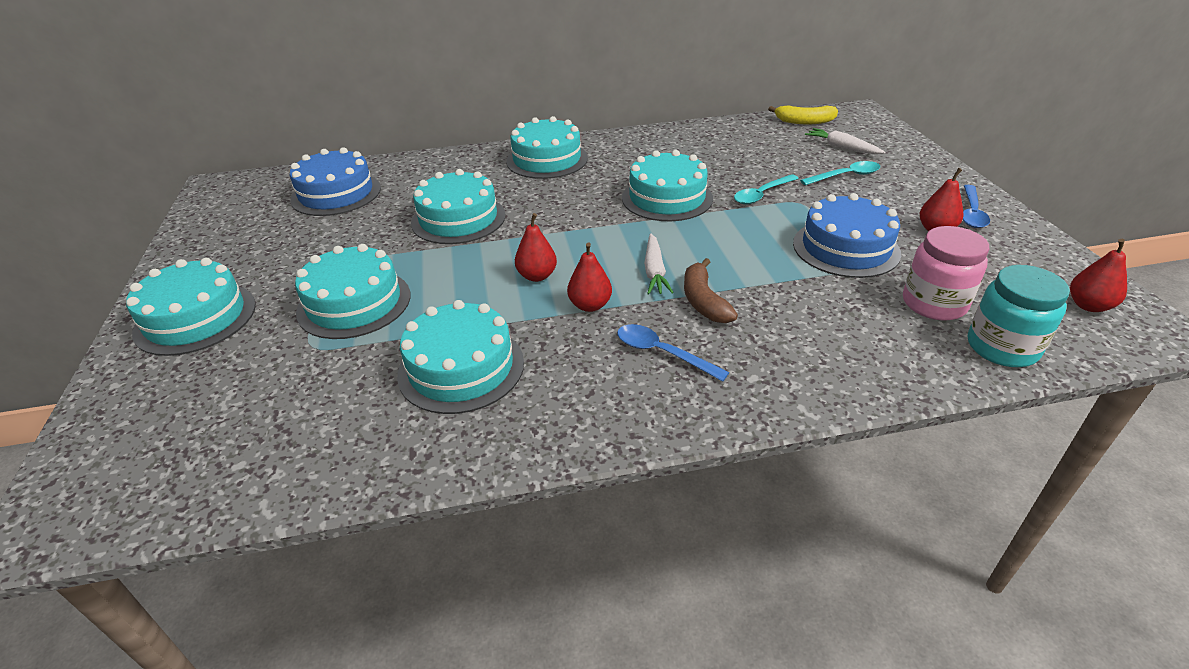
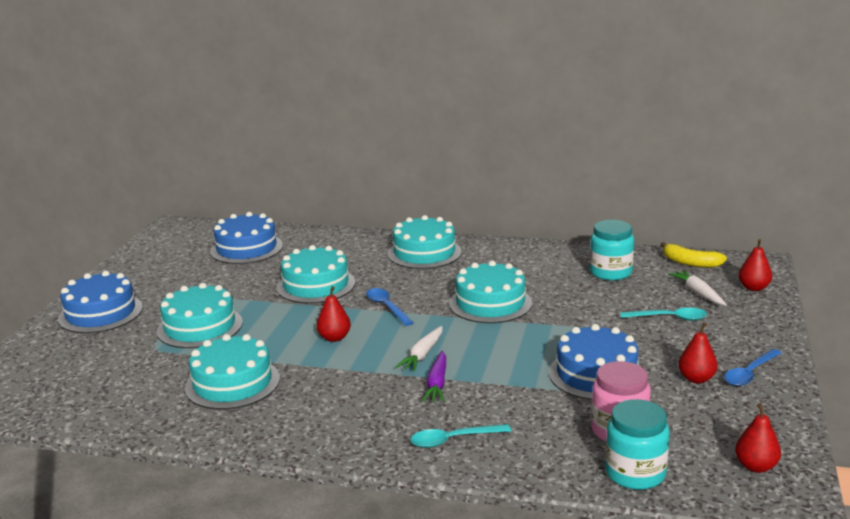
camera: 25 degrees right, 15 degrees down
turquoise cake [126,258,256,356] -> blue cake [58,271,143,333]
red pear [567,243,612,312] -> red pear moved to [739,239,772,291]
blue spoon [617,324,729,382] -> blue spoon moved to [366,288,414,326]
brown banana [684,258,738,323] -> purple carrot [422,351,446,402]
turquoise spoon [734,174,799,205] -> turquoise spoon moved to [411,424,511,448]
none -> turquoise jar [590,220,634,281]

